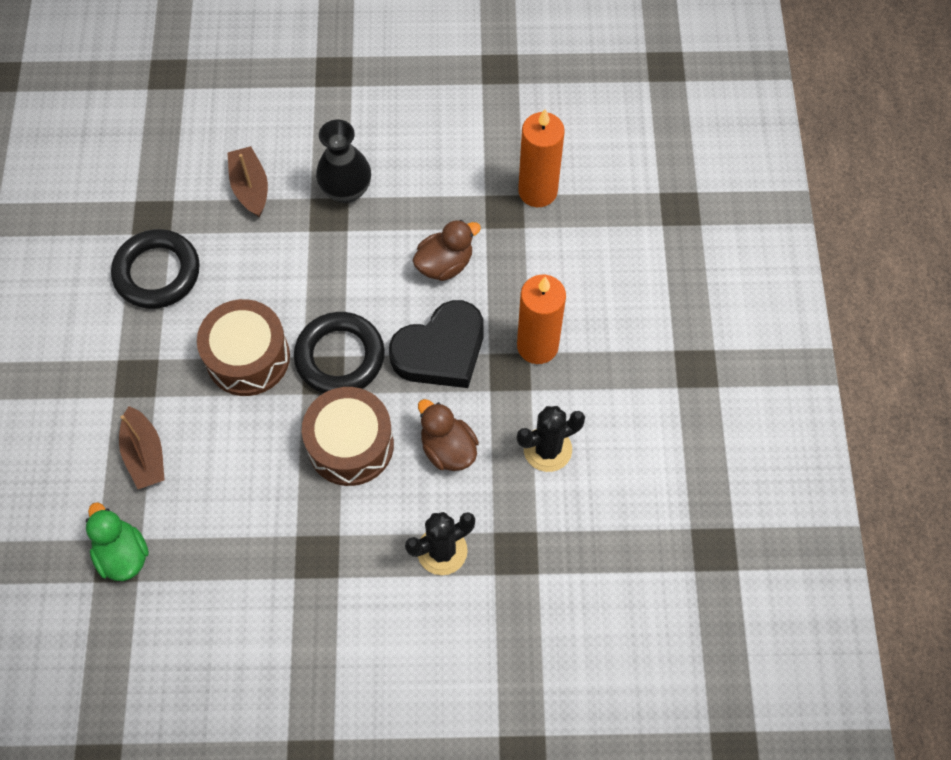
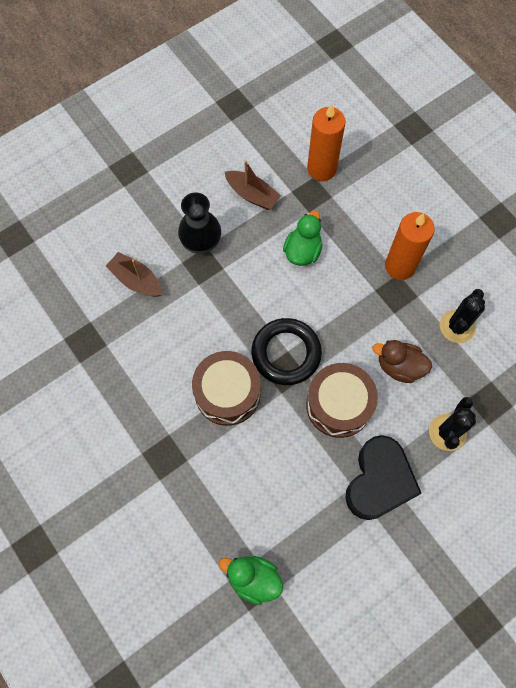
camera: 35 degrees left, 5 degrees up
black ring [111,229,200,309] -> none
brown boat [119,406,165,489] -> brown boat moved to [225,160,281,210]
black heart [389,300,484,388] -> black heart moved to [345,435,422,520]
brown duck [412,220,481,281] -> green duck [283,210,323,266]

